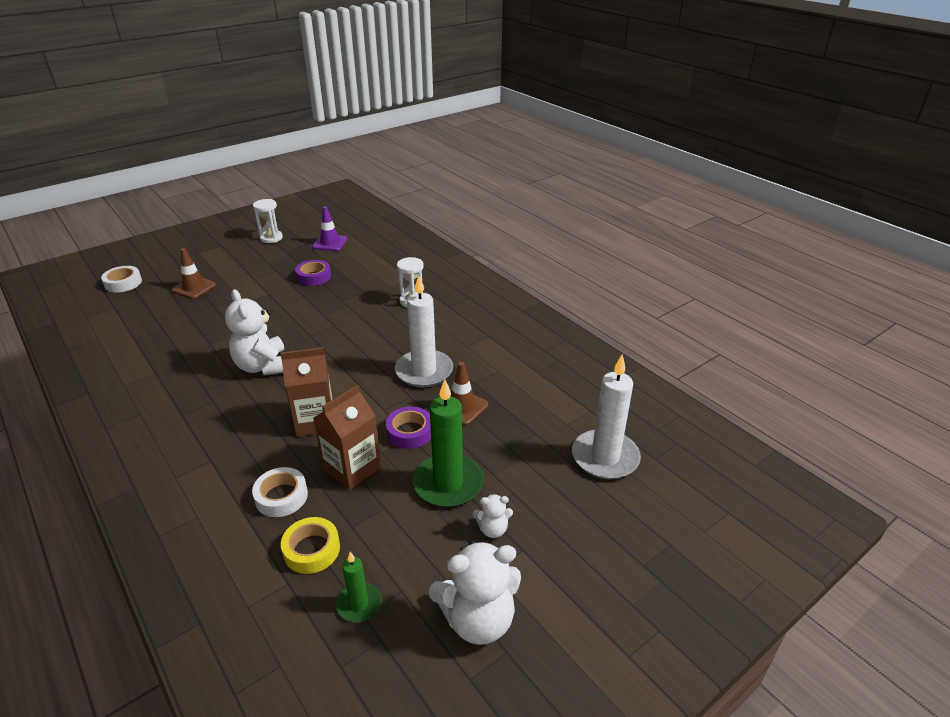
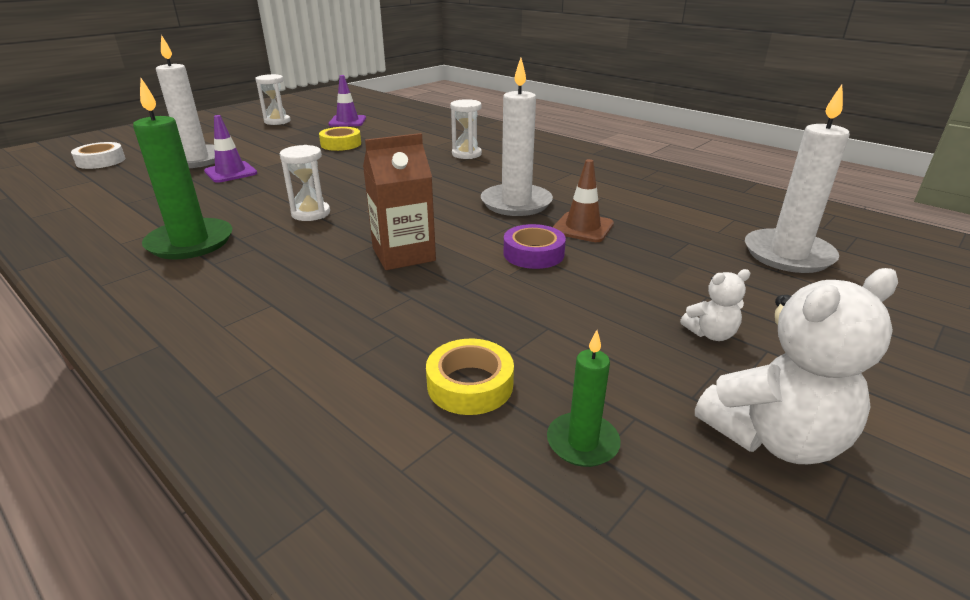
camera: 10 degrees left, 5 degrees down
brown traffic cone [172,248,216,299] -> white candle [156,35,215,168]
white teddy bear [225,289,284,375] -> white hourglass [279,145,330,221]
white tape [252,467,308,517] -> none
purple tape [295,260,331,286] -> yellow tape [319,127,361,151]
brown carton [314,385,381,490] -> none
green candle [413,379,484,507] -> green candle moved to [133,78,232,260]
none -> purple traffic cone [204,115,257,183]

